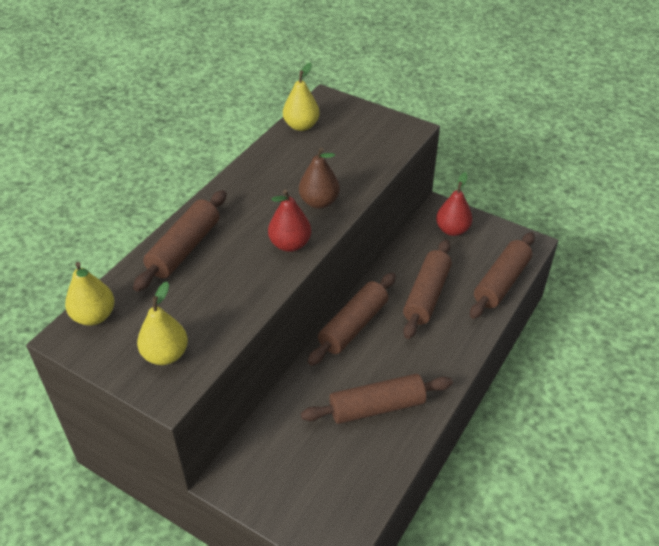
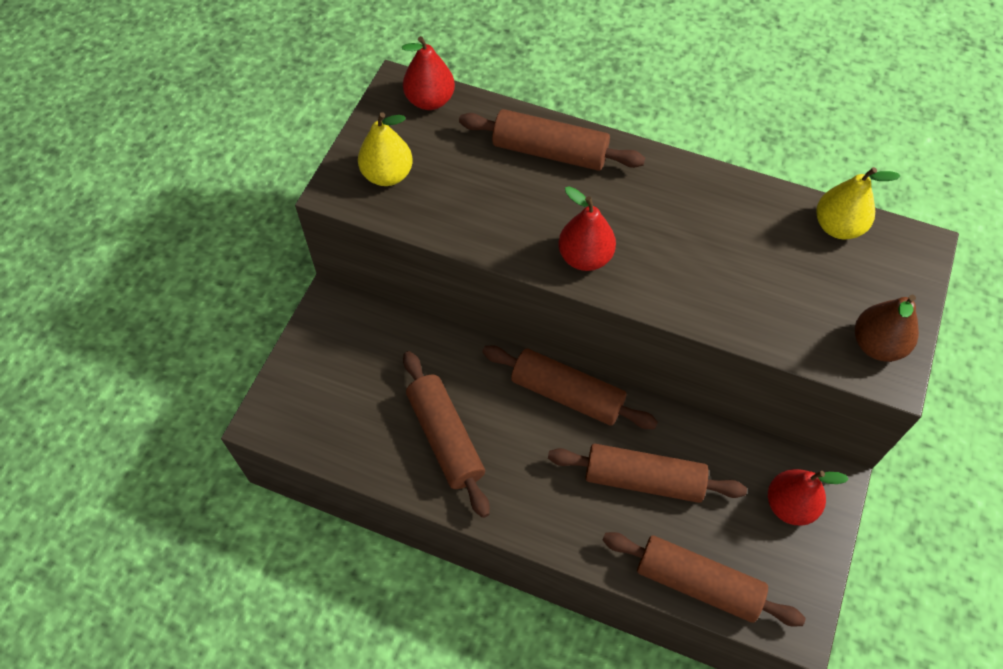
camera: 80 degrees right, 15 degrees up
yellow pear [65,262,115,326] -> red pear [402,36,455,110]
brown pear [299,147,340,209] -> brown pear moved to [855,295,919,362]

